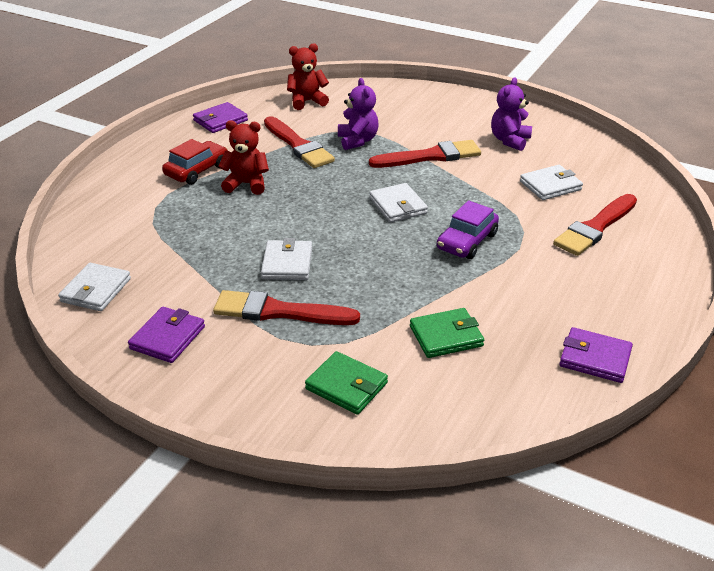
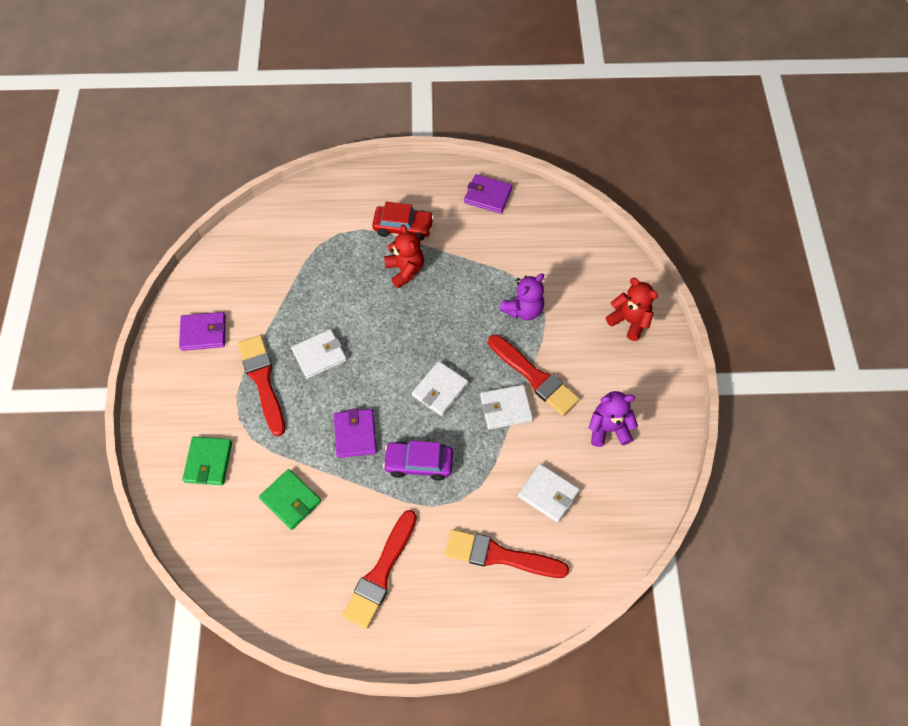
camera: 60 degrees right, 25 degrees up
white wallet [58,263,131,311] -> white wallet moved to [480,385,533,430]
red brush [264,116,335,168] -> red brush moved to [342,510,417,629]
red teddy bear [287,43,329,110] -> red teddy bear moved to [606,278,658,341]
purple wallet [560,327,633,383] -> purple wallet moved to [334,408,377,458]

